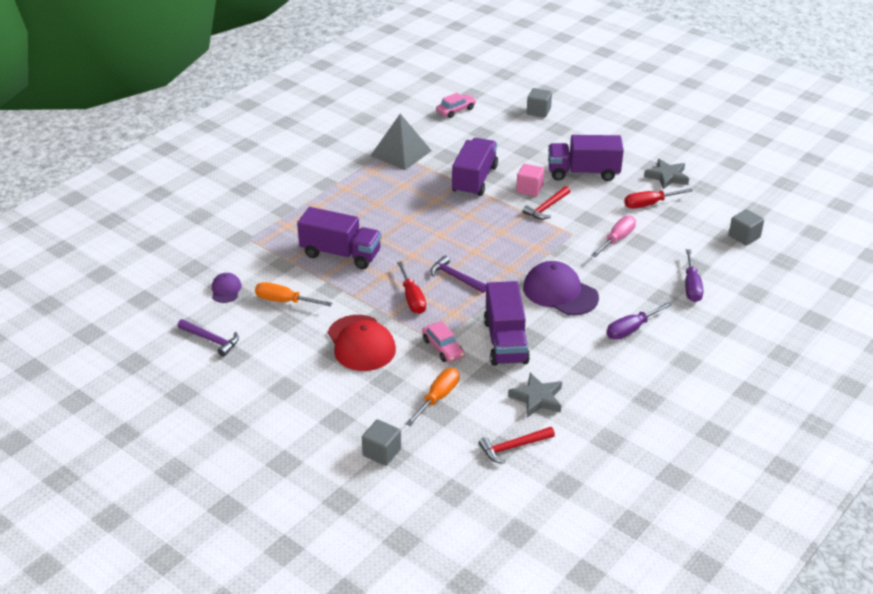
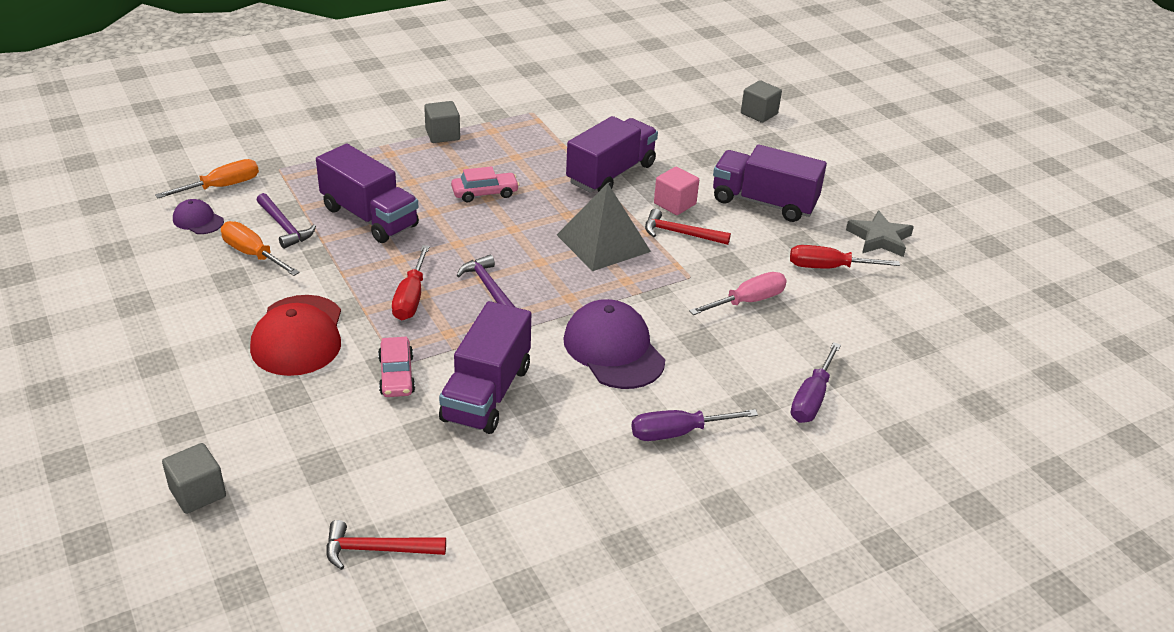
camera: 20 degrees right, 0 degrees up
purple hammer [178,319,239,357] -> purple hammer moved to [257,193,316,249]
purple cap [212,273,242,303] -> purple cap turned 75 degrees counterclockwise [173,199,224,234]
grey pyramid [370,114,432,170] -> grey pyramid moved to [557,183,651,271]
orange screwdriver [405,368,459,426] -> orange screwdriver moved to [155,159,259,198]
pink car [436,93,476,118] -> pink car moved to [451,166,519,202]
grey star [508,373,562,418] -> none
red hammer [523,186,570,219] -> red hammer turned 45 degrees clockwise [645,209,731,245]
grey cube [729,209,764,246] -> grey cube moved to [424,101,460,143]

